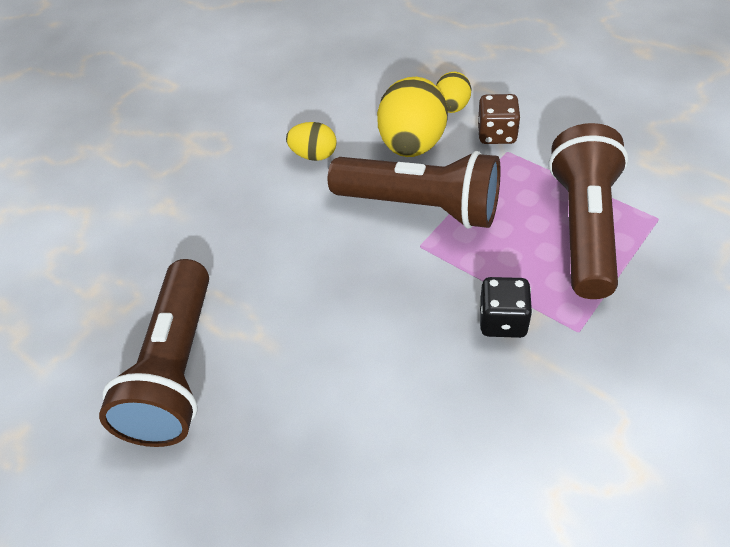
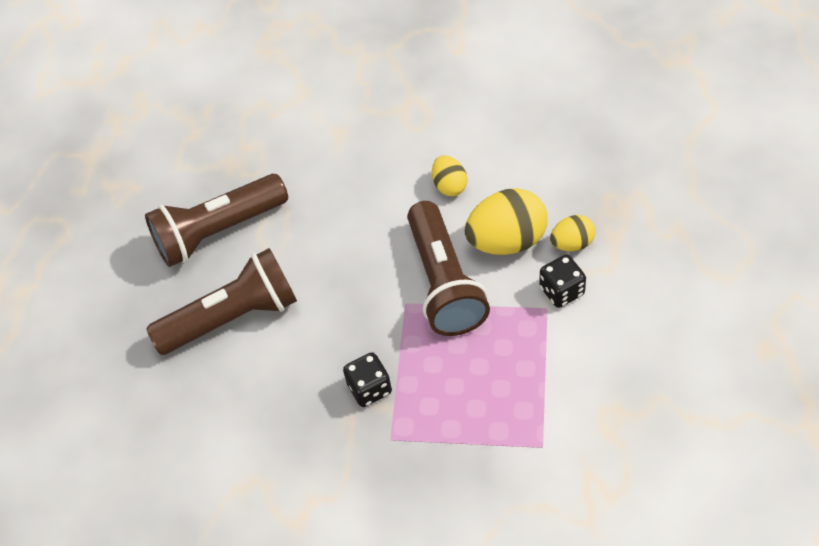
camera: 60 degrees right, 5 degrees up
brown dice [478,94,521,144] -> black dice [539,255,586,308]
brown flashlight [549,123,629,299] -> brown flashlight moved to [147,248,297,355]

